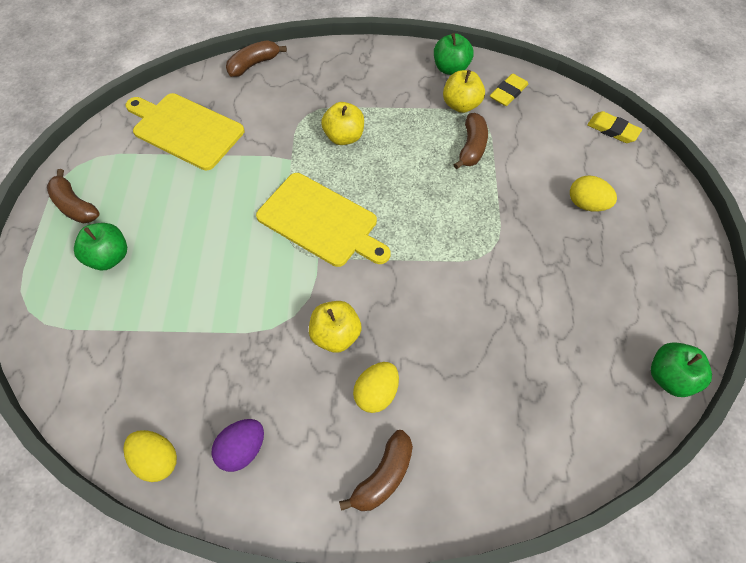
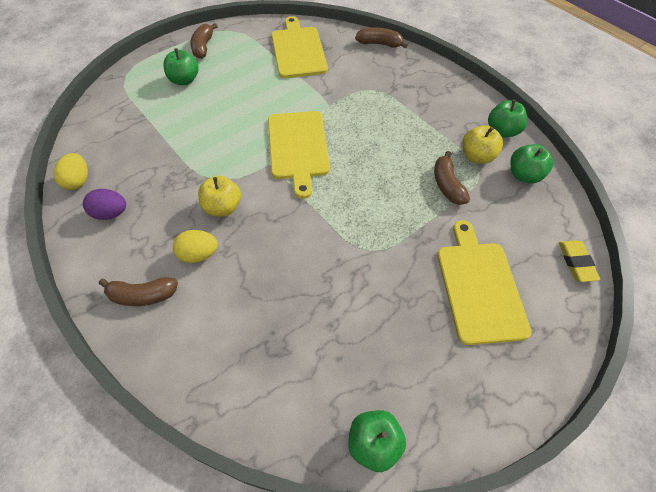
camera: 50 degrees right, 5 degrees down
yellow apple [321,102,364,145] -> none
brown banana [453,113,488,169] -> brown banana turned 105 degrees clockwise [434,151,470,205]
yellow eraser [490,74,529,106] -> green apple [510,144,553,184]
yellow egg [570,175,617,211] -> yellow cutting board [437,220,532,345]

